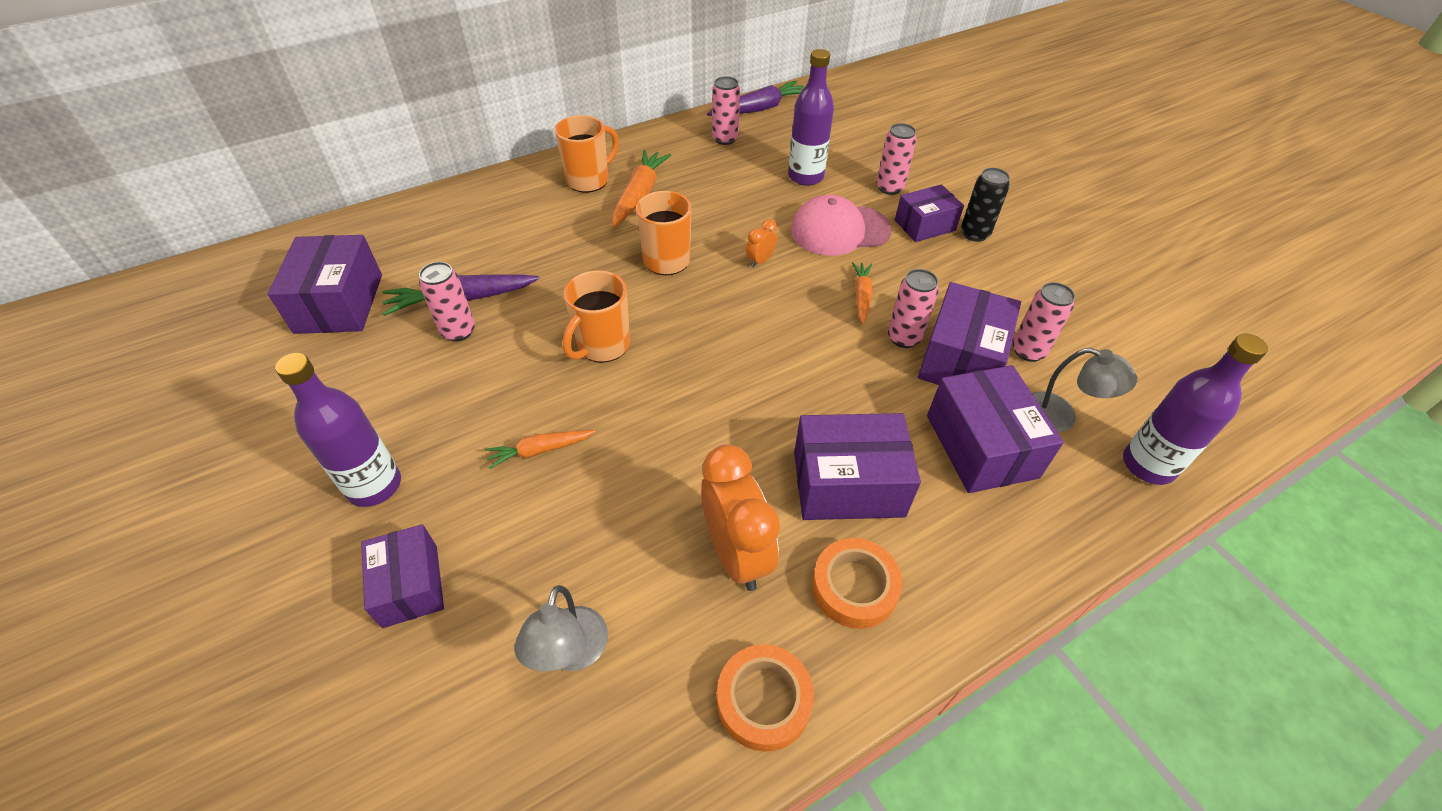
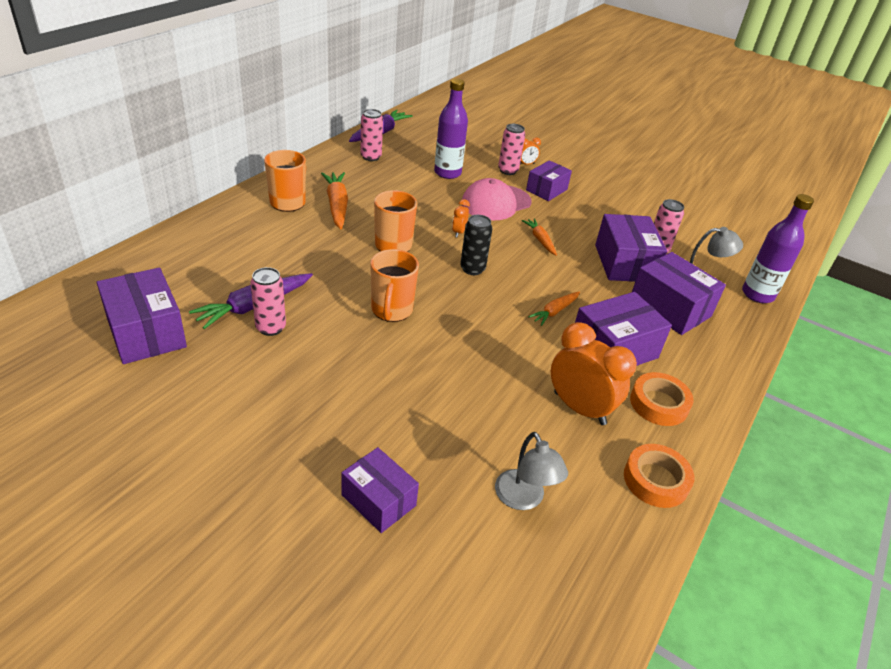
camera: 30 degrees left, 10 degrees down
purple bottle [275,353,401,507] -> none
orange carrot [485,430,595,469] -> orange carrot moved to [528,291,580,326]
pink can [888,269,939,348] -> none
black can [961,168,1010,242] -> black can moved to [460,215,492,275]
none -> orange clock [520,137,541,165]

